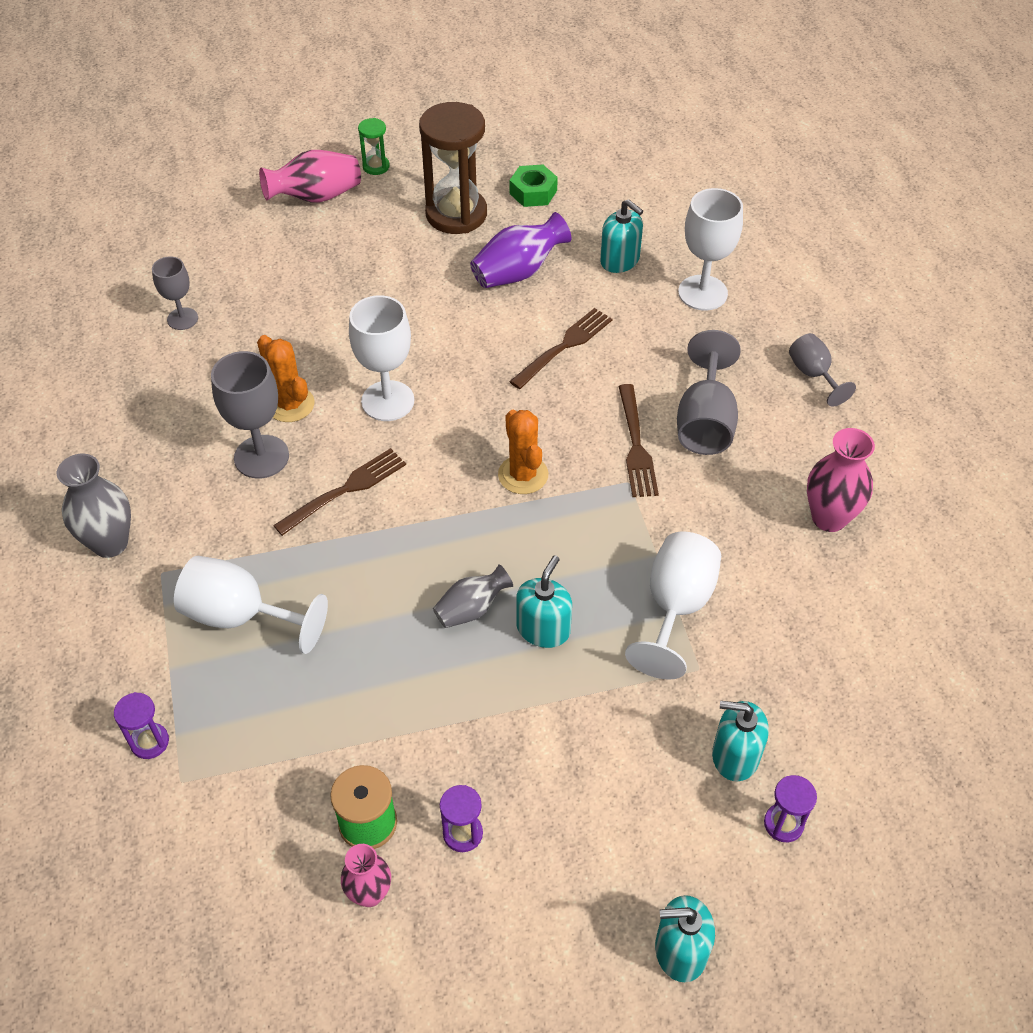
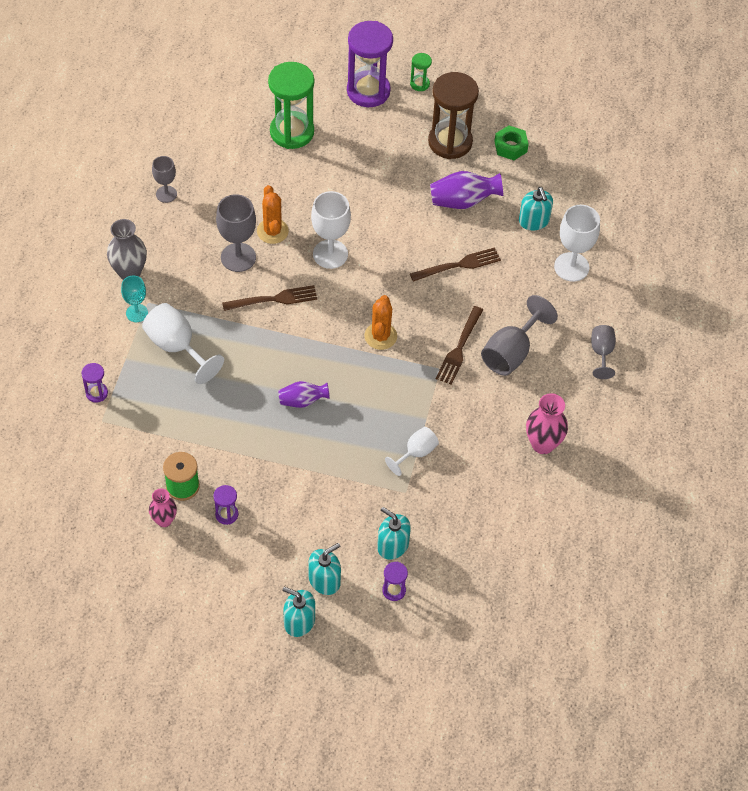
camera: 25 degrees right, 5 degrees up
grey goblet [152,256,198,330] -> grey goblet moved to [152,156,177,203]
pink vase [259,150,361,203] -> purple hourglass [347,21,393,107]
grey vase [433,564,513,628] -> purple vase [278,381,330,408]
turquoise soap dispenser [516,555,572,648] -> turquoise soap dispenser moved to [309,543,341,595]
white goblet [625,532,721,680] -> white goblet [385,427,439,476], size x0.61
none -> turquoise goblet [121,276,148,322]
none -> green hourglass [268,62,314,149]

